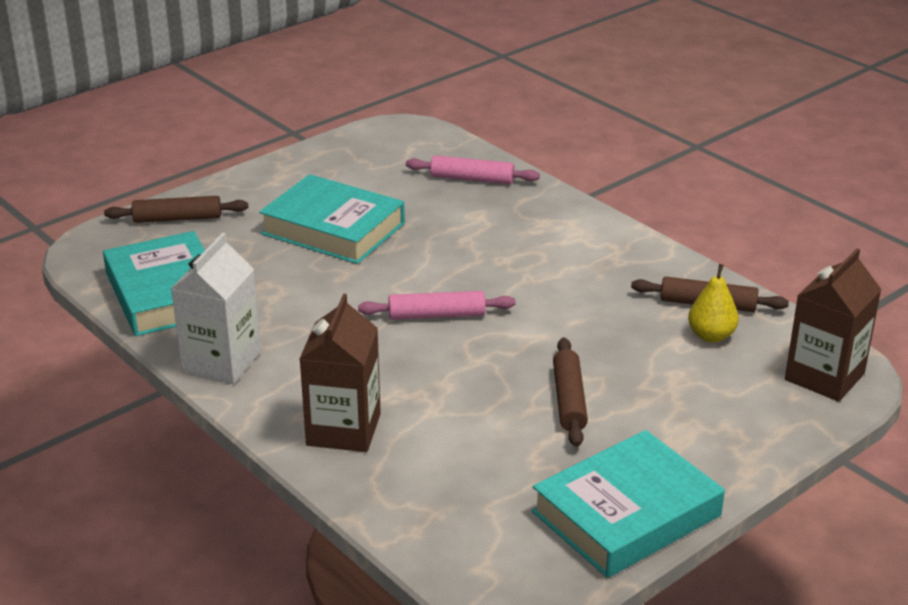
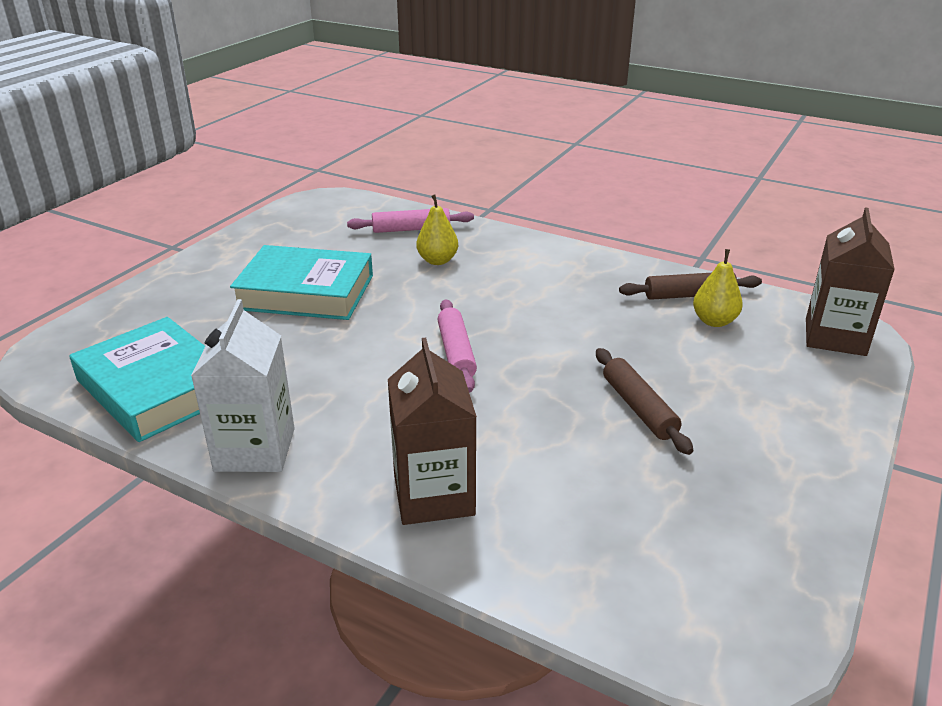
camera: 20 degrees left, 0 degrees up
brown rolling pin [104,196,248,223] -> none
pink rolling pin [358,291,516,320] -> pink rolling pin turned 75 degrees counterclockwise [437,299,477,393]
turquoise book [532,430,725,578] -> none
none -> yellow pear [416,195,458,265]

